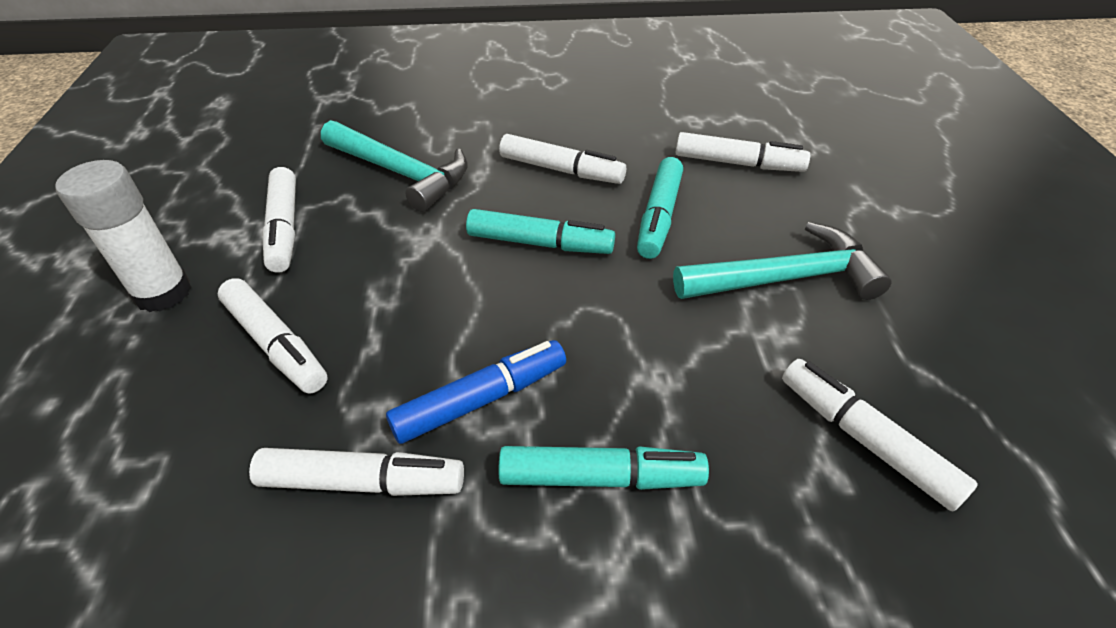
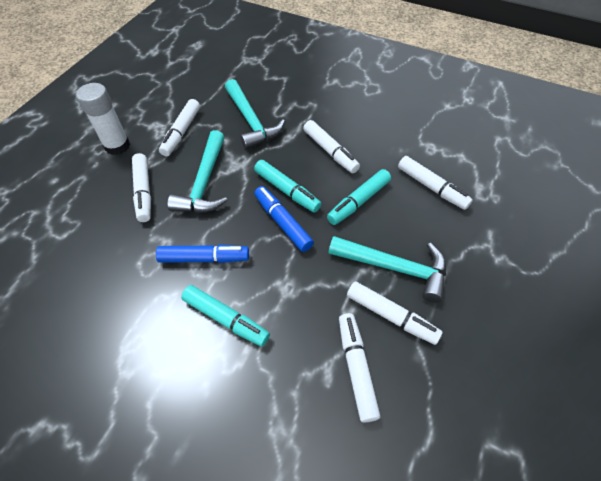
camera: 30 degrees right, 10 degrees up
white marker [249,448,464,496] -> white marker moved to [347,281,443,345]
none -> turquoise hammer [167,130,228,213]
none -> blue marker [254,186,314,252]

